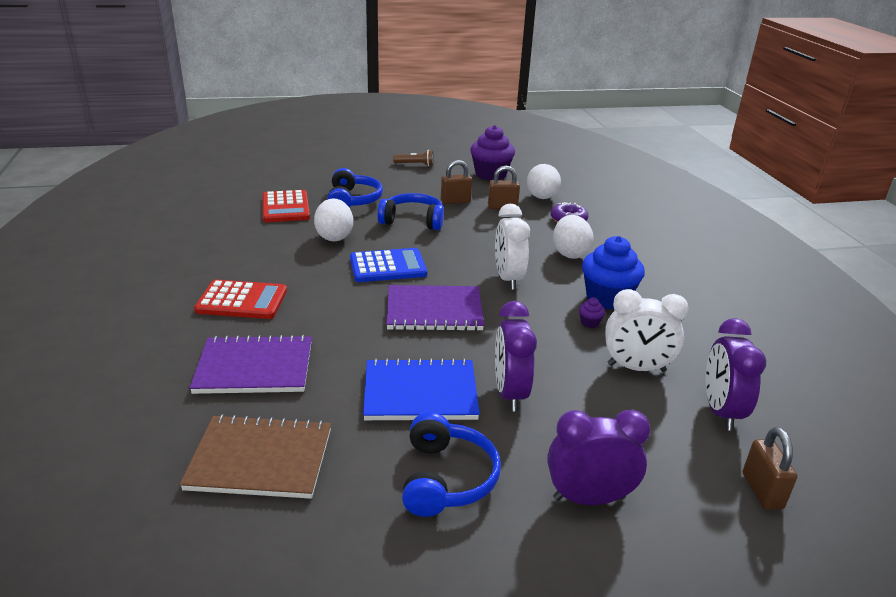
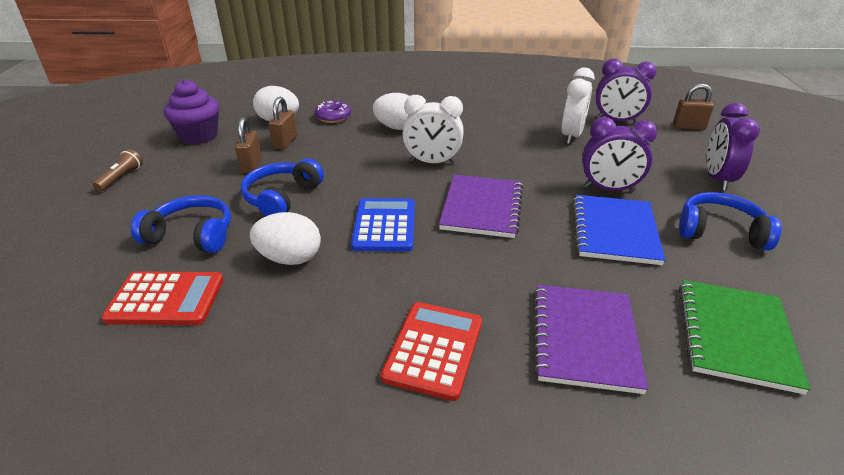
camera: 75 degrees left, 5 degrees up
brown notebook [180,414,331,499] -> green notebook [679,280,811,395]
purple cupcake [579,298,605,328] -> none
blue cupcake [582,236,645,310] -> none

